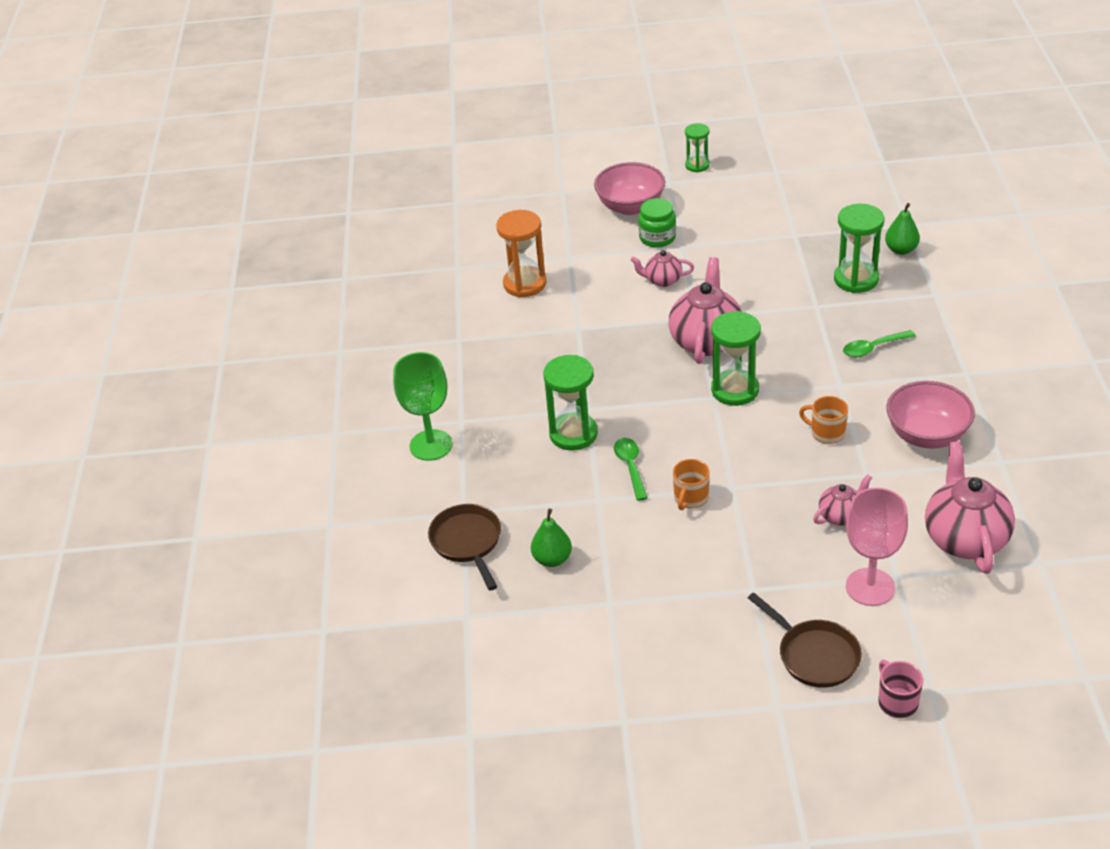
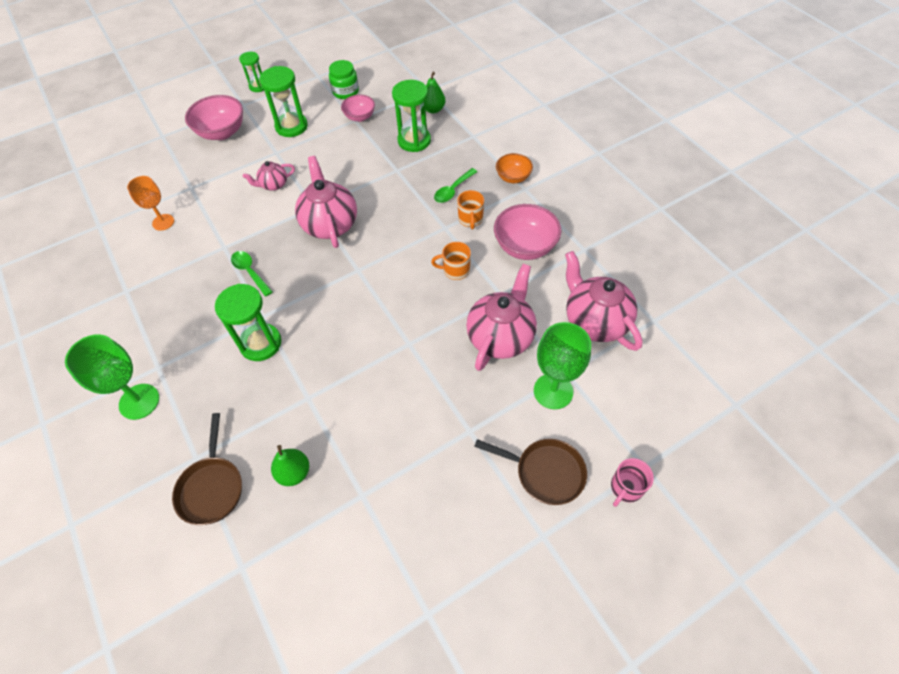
camera: 30 degrees left, 15 degrees up
brown pan [428,504,501,590] -> brown pan turned 135 degrees counterclockwise [172,413,242,525]
orange hourglass [496,210,546,297] -> orange goblet [127,176,174,231]
green spoon [614,438,648,501] -> green spoon moved to [231,251,273,297]
green jar [638,198,676,248] -> green jar moved to [329,60,359,99]
orange mug [673,459,710,510] -> orange mug moved to [457,190,484,229]
green hourglass [711,311,761,406] -> green hourglass moved to [259,66,308,137]
pink teapot [813,475,872,526] -> pink teapot [466,264,537,371], size x1.92
pink goblet [846,488,908,606] -> green goblet [534,322,591,409]
pink mug [878,660,923,718] -> pink mug turned 90 degrees counterclockwise [611,458,654,507]
none -> pink bowl [341,95,375,122]
none -> orange bowl [496,153,533,183]

